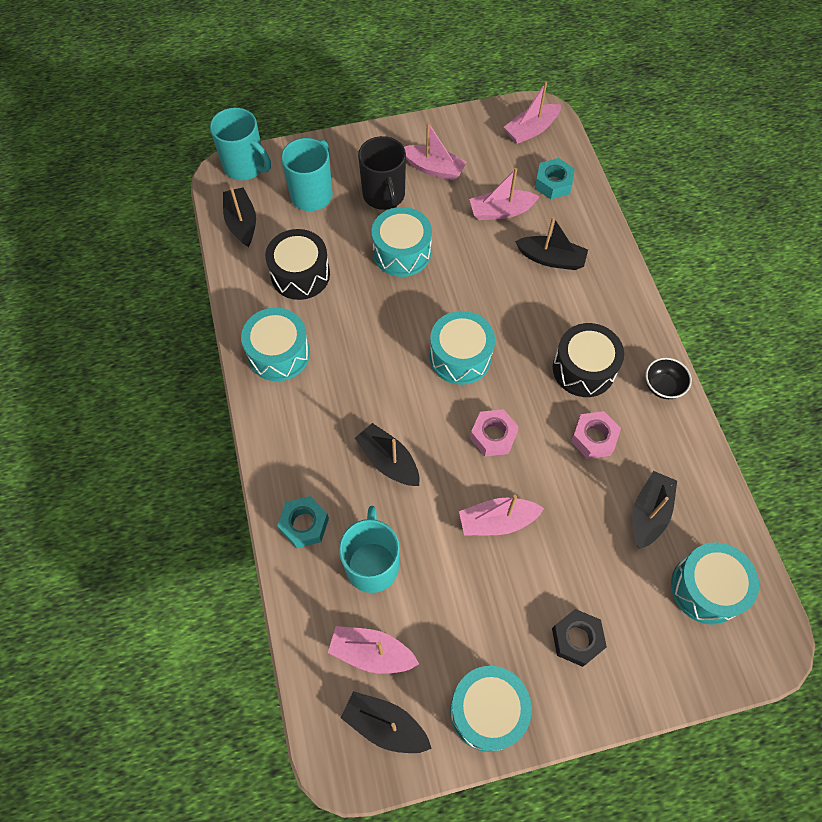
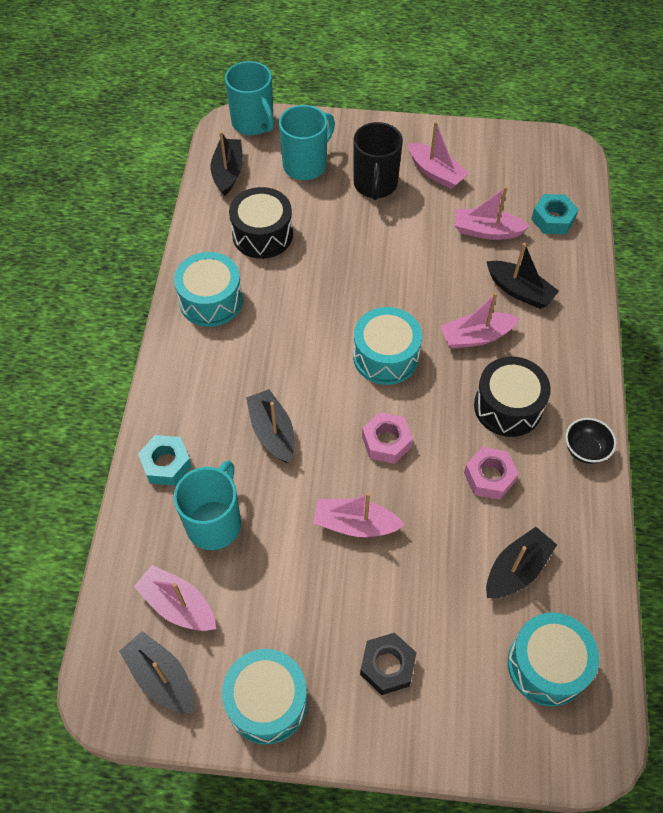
camera: 20 degrees right, 5 degrees down
turquoise drum [372,207,432,277] -> none
pink boat [504,81,561,144] -> pink boat moved to [441,292,520,349]

